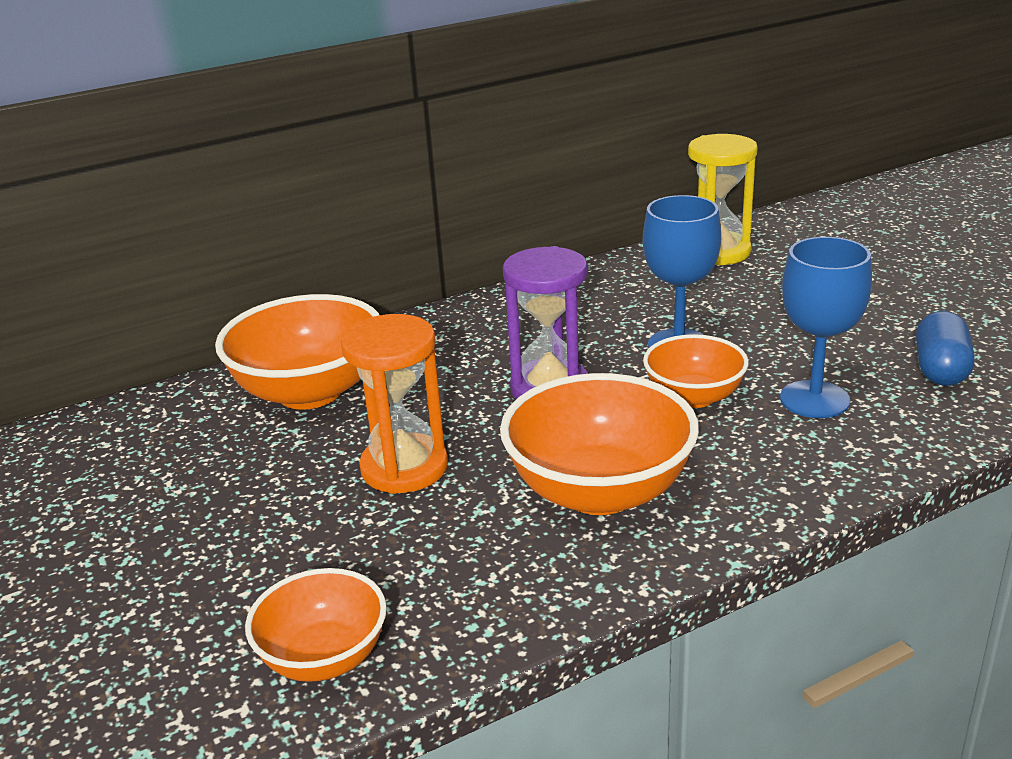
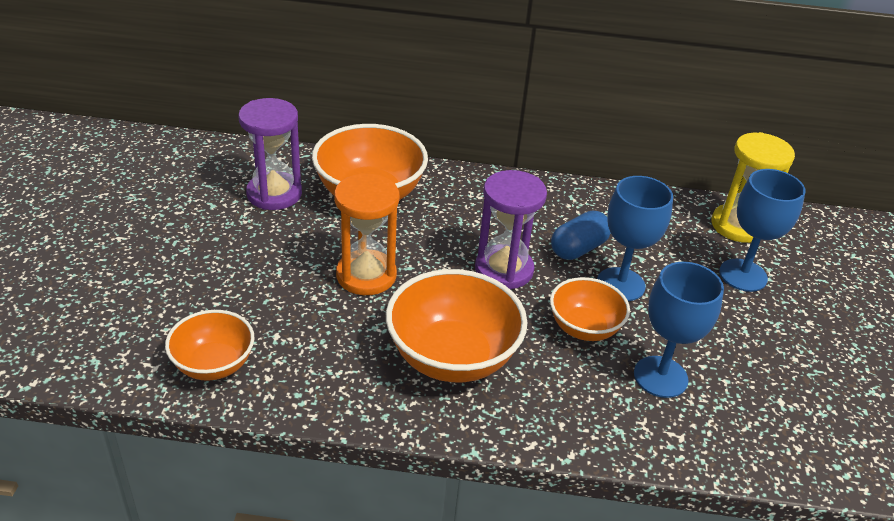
camera: 30 degrees right, 10 degrees up
blue capsule [916,311,975,386] -> blue capsule moved to [551,210,611,260]
none -> purple hourglass [238,98,302,210]
none -> blue goblet [719,169,805,292]

